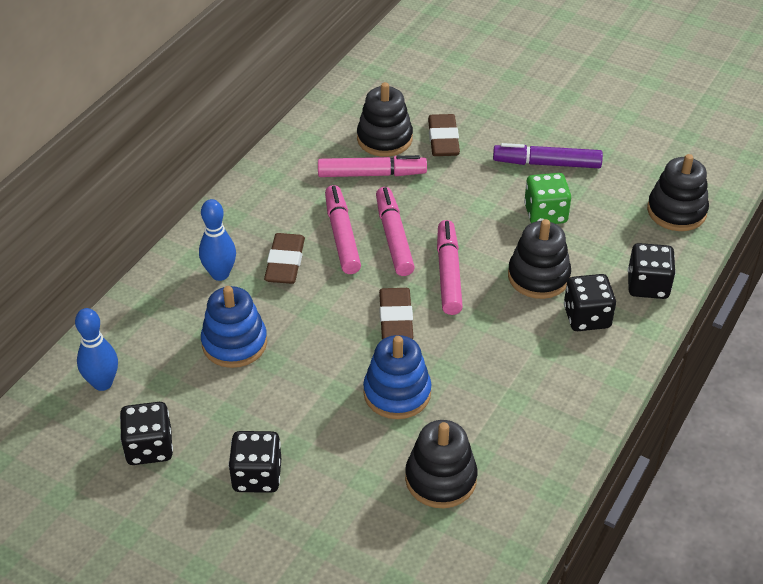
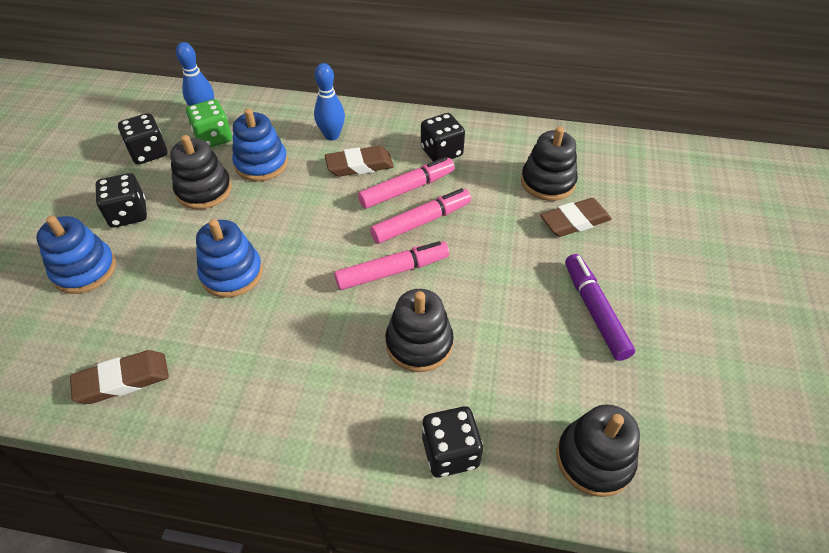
camera: 70 degrees right, 5 degrees up
pink marker [318,155,427,177] -> none
brown eraser [379,288,413,340] -> brown eraser moved to [70,350,169,404]
black stacking toy [405,420,477,508] -> black stacking toy moved to [170,135,232,209]
green dice [524,173,571,224] -> green dice moved to [186,99,232,148]
black dice [564,274,616,331] -> black dice moved to [421,113,465,162]
none -> blue stacking toy [36,216,116,294]

